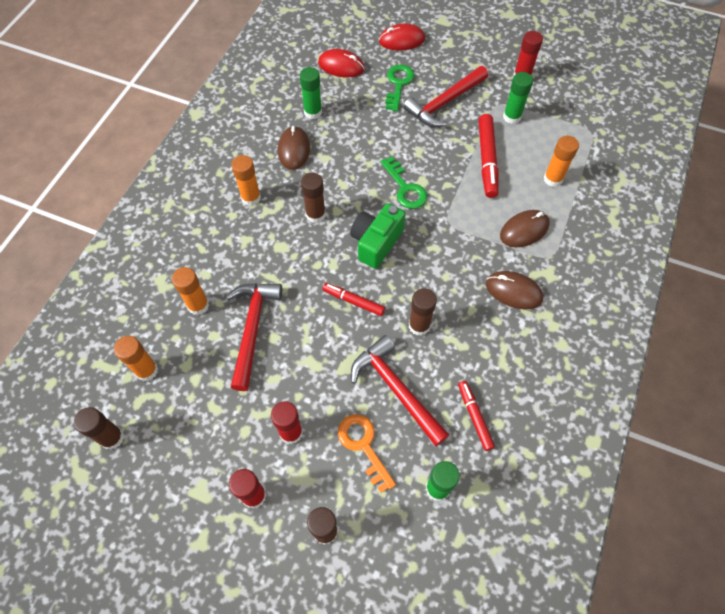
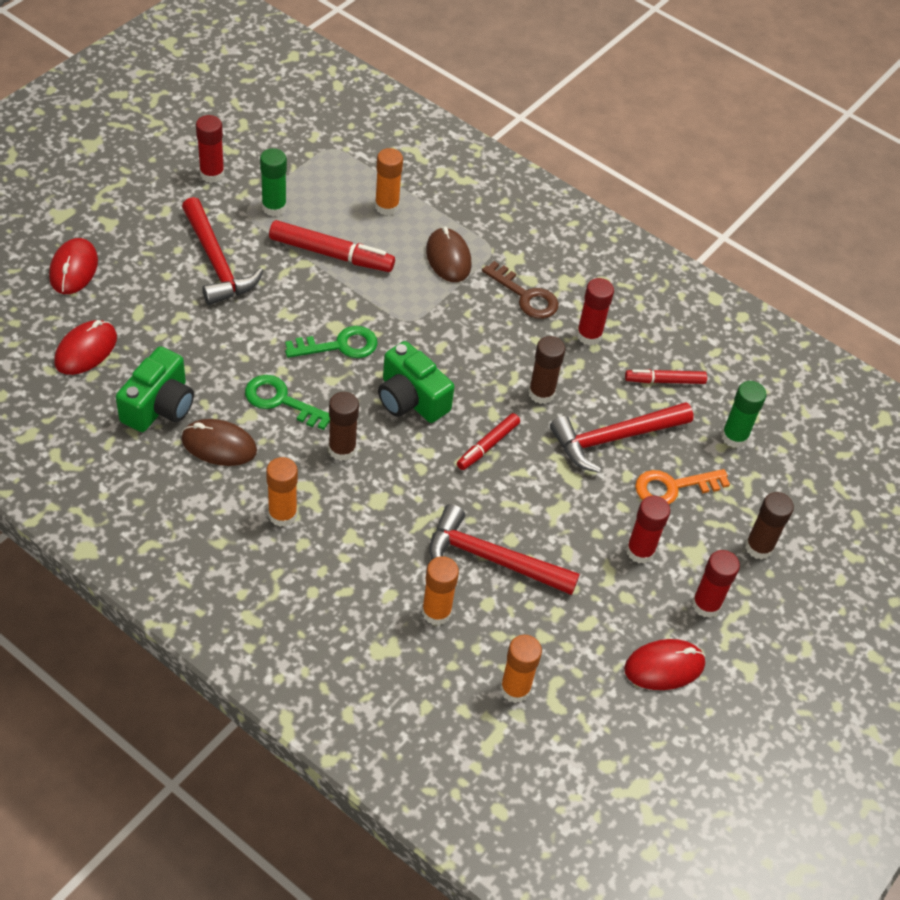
camera: 80 degrees left, 10 degrees down
brown glue stick [74,407,124,450] -> none
green glue stick [300,67,322,119] -> green camera [116,346,194,432]
green key [385,65,415,111] -> green key moved to [245,375,330,430]
brown mouse [486,271,543,309] -> brown key [482,261,559,319]
none -> red glue stick [576,278,614,346]
none -> red mouse [624,639,705,690]

